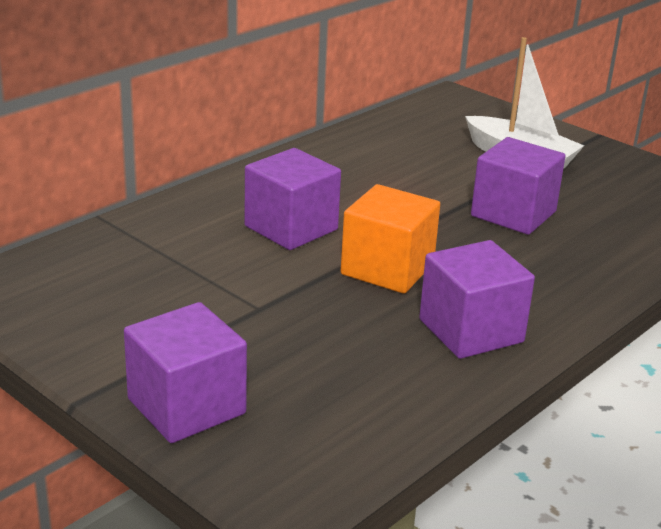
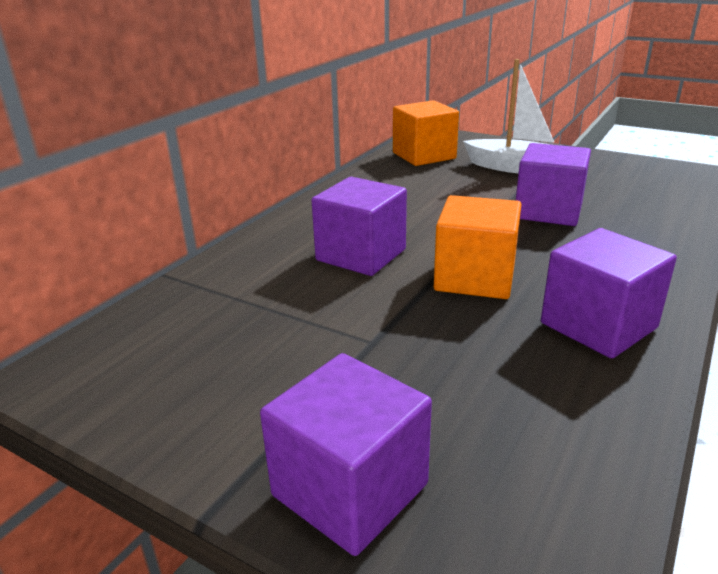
camera: 10 degrees left, 0 degrees up
none -> orange cube [393,100,459,166]

